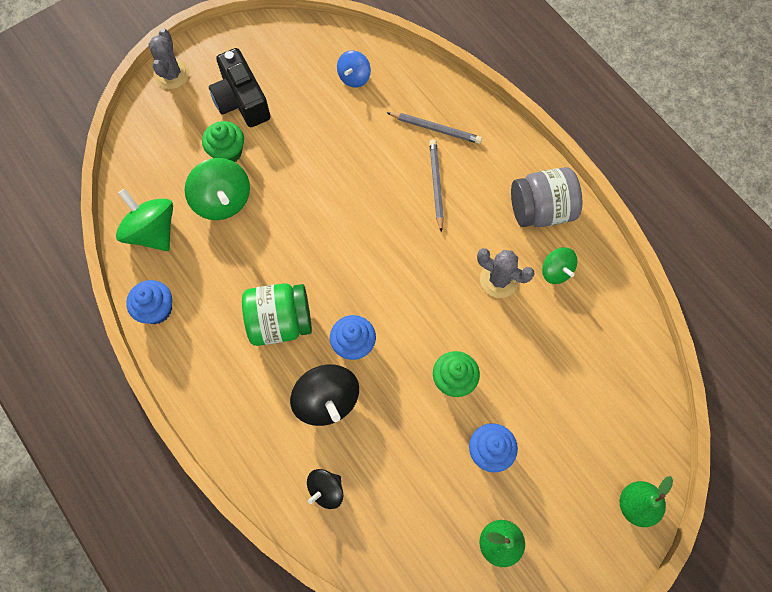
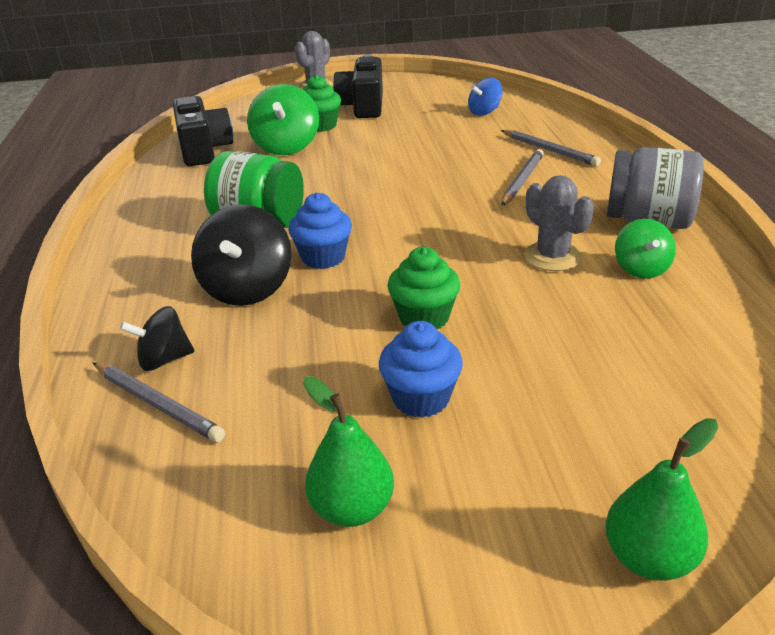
camera: 30 degrees right, 35 degrees down
green spinning top [116,188,173,251] -> black camera [173,96,233,166]
blue cupcake [126,280,172,324] -> none
none -> grey pencil [93,362,225,442]

